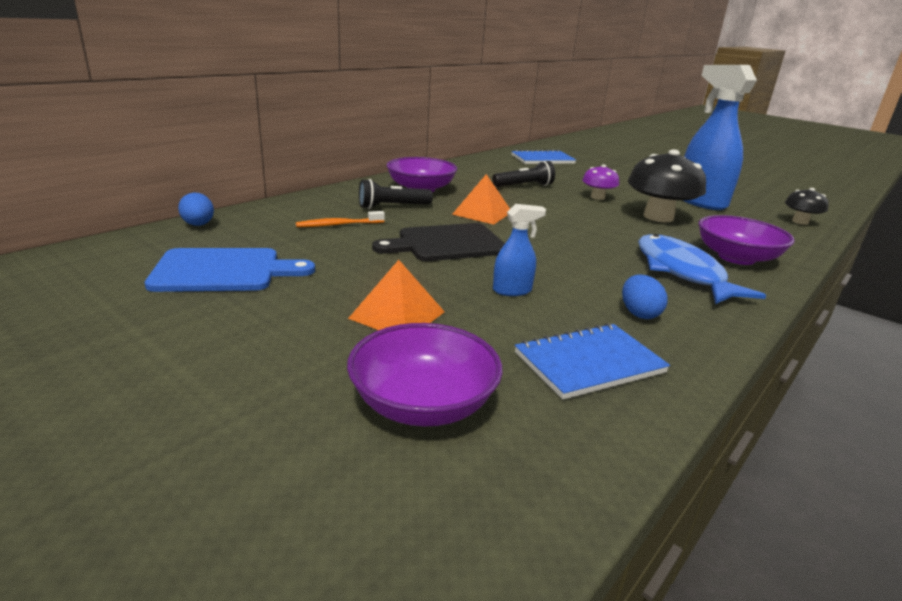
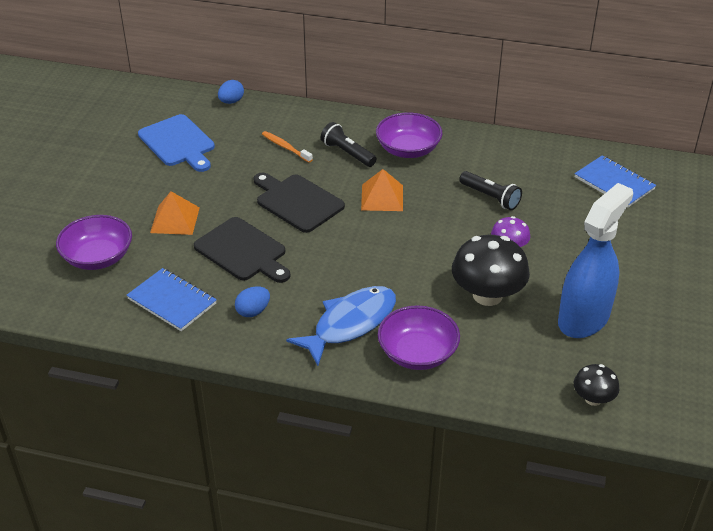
camera: 65 degrees right, 15 degrees up
blue spray bottle [493,204,546,296] -> black cutting board [194,217,290,283]

